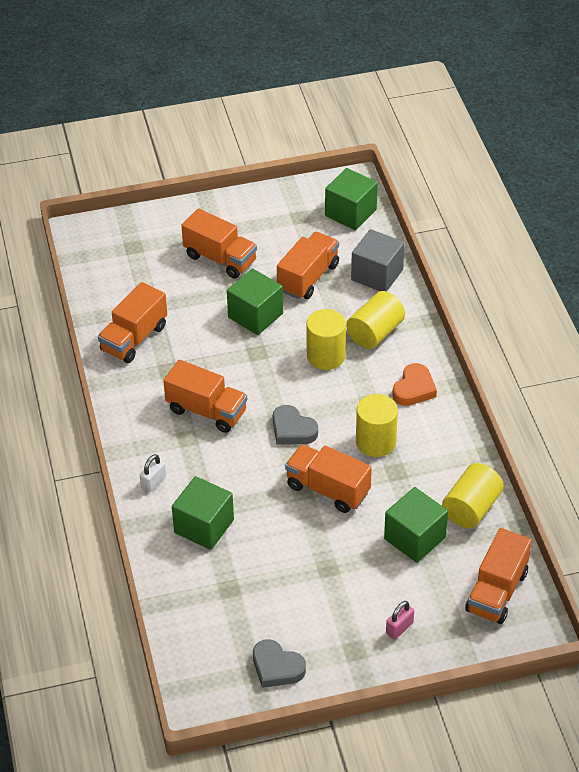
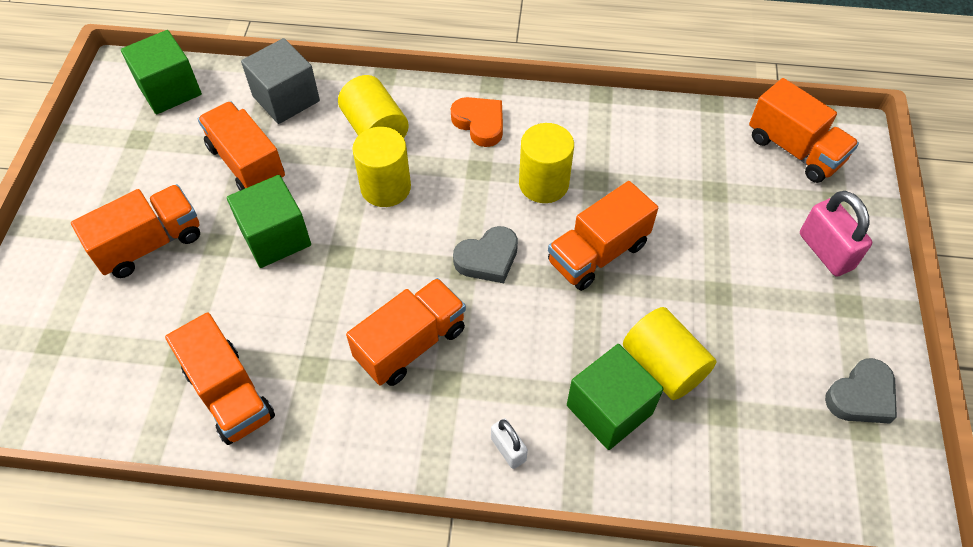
camera: 70 degrees left, 10 degrees up
green cube [384,487,448,563] -> none
pink padlock [386,601,414,639] -> pink padlock [800,191,872,276], size x1.72
yellow cylinder [442,463,504,528] -> yellow cylinder moved to [623,307,717,400]

